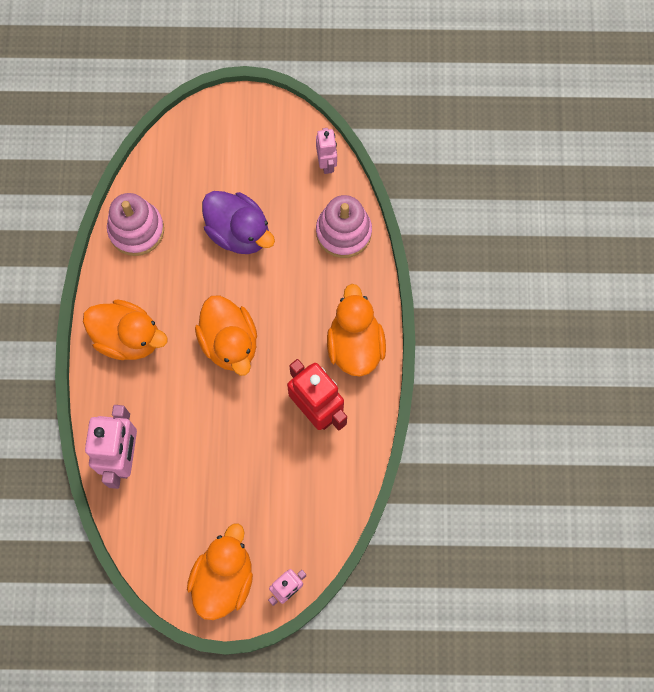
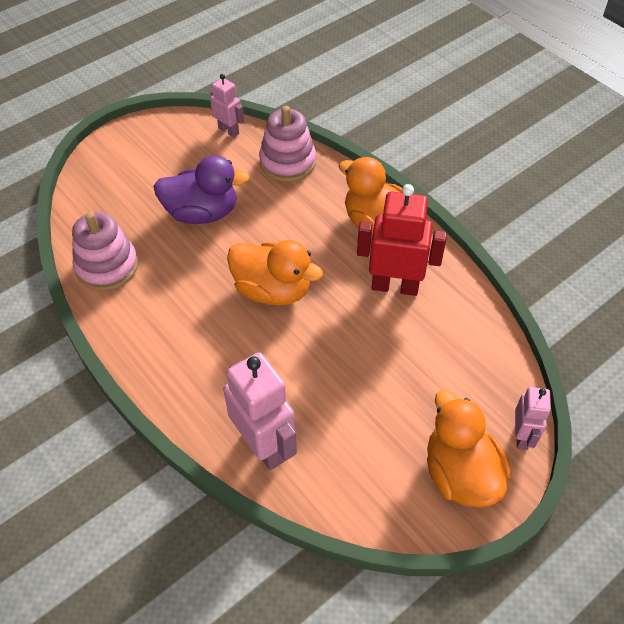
camera: 40 degrees left, 20 degrees down
orange duck [83,300,168,360] -> none

